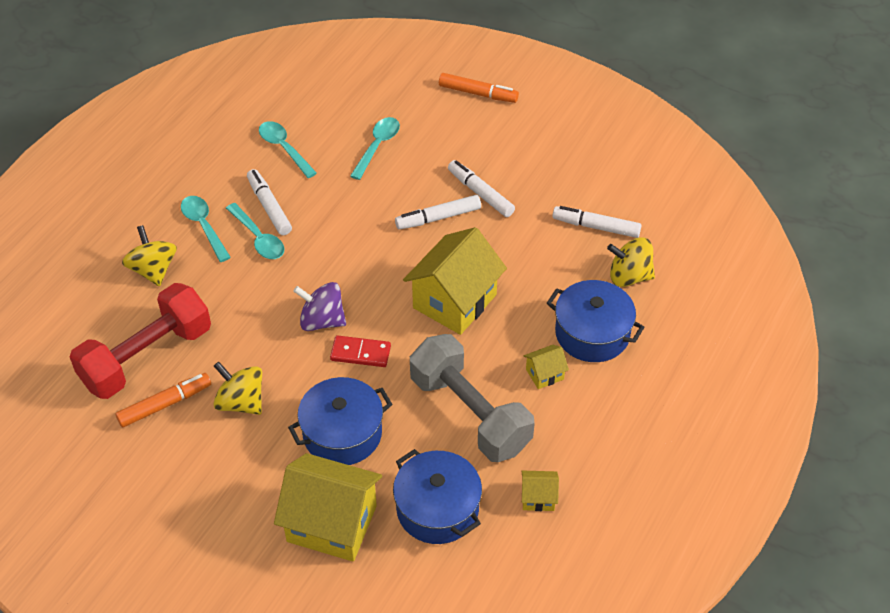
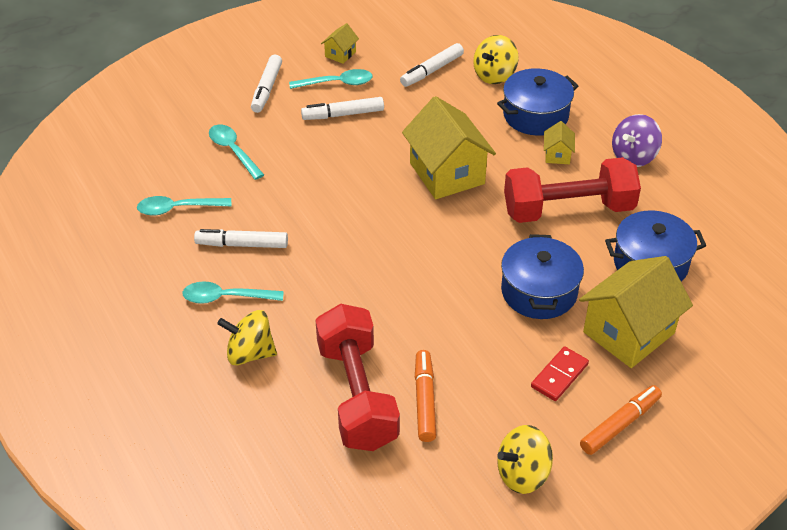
camera: 60 degrees left, 5 degrees down
yellow spinning top [213,362,262,415] -> yellow spinning top moved to [497,425,553,494]
turquoise spoon [226,203,284,259] -> turquoise spoon moved to [289,69,373,89]
purple spinning top [293,282,346,331] -> purple spinning top moved to [612,114,662,167]
red domino [330,335,391,367] -> red domino moved to [531,346,589,401]
white marker [395,195,481,230] -> white marker moved to [251,54,282,113]
grey dumbbell [410,334,535,462] -> red dumbbell [504,157,641,223]
orange marker [439,73,519,103] -> orange marker moved to [580,385,662,455]
yellow house [521,471,559,511] -> yellow house moved to [321,23,359,64]

